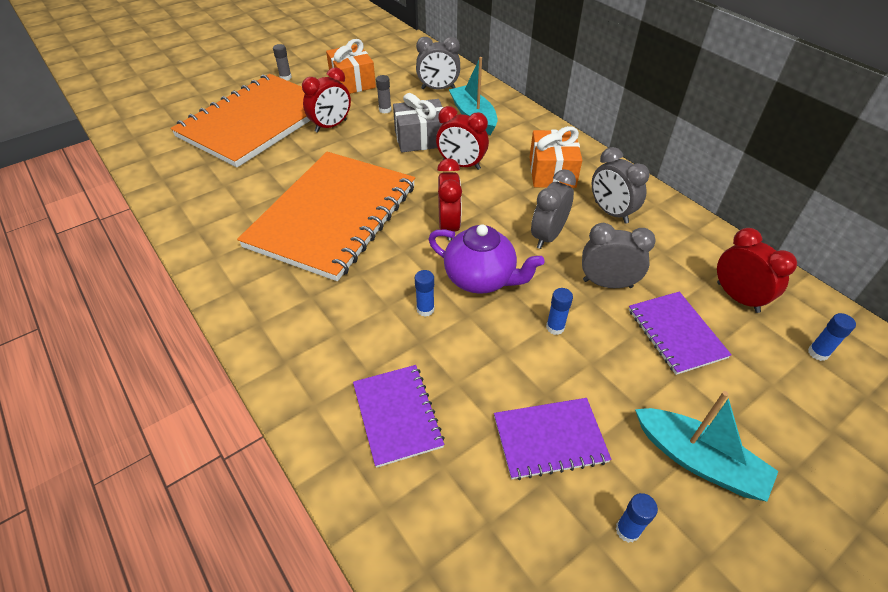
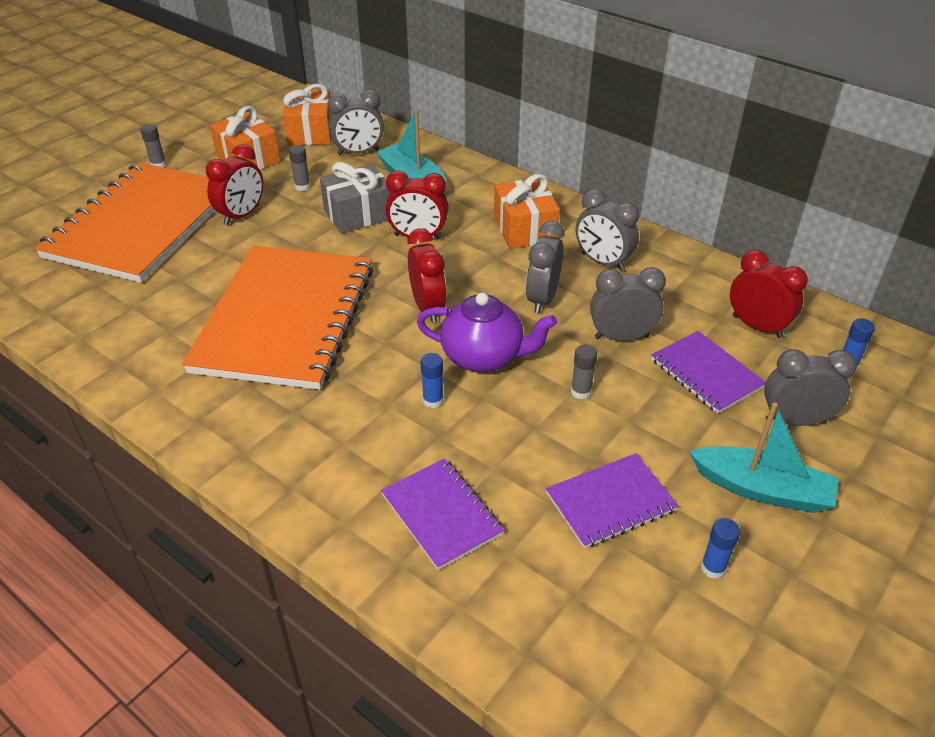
camera: 15 degrees left, 5 degrees down
blue glue stick [546,288,573,335] -> grey glue stick [571,344,597,400]
none -> orange gift [283,84,331,146]
none -> grey clock [764,349,857,426]

